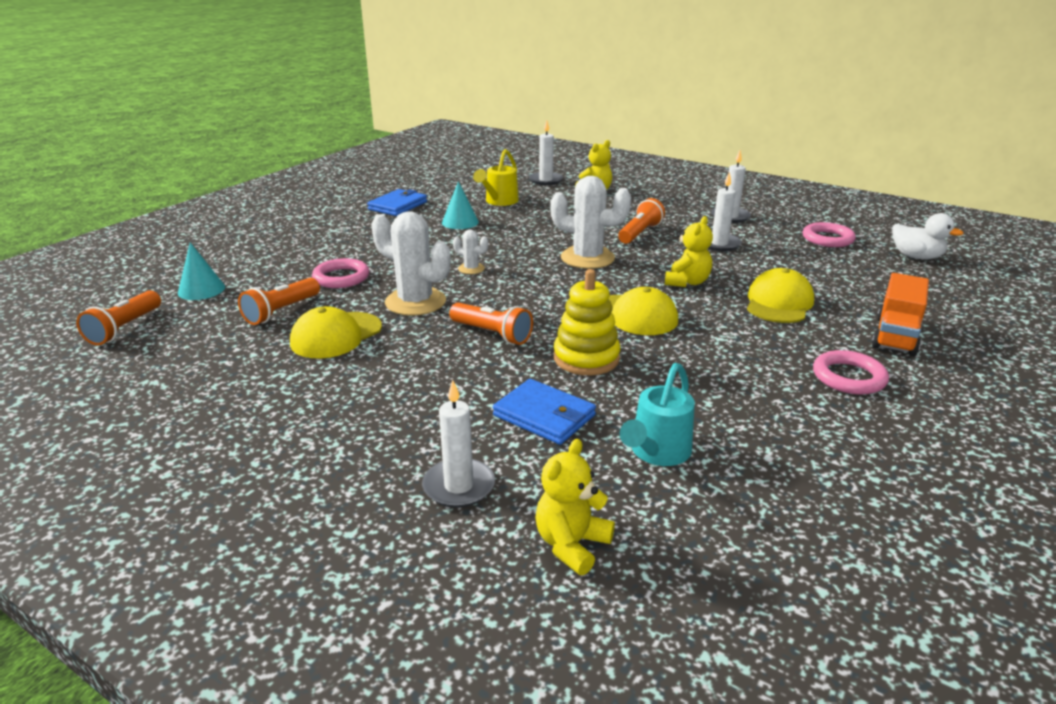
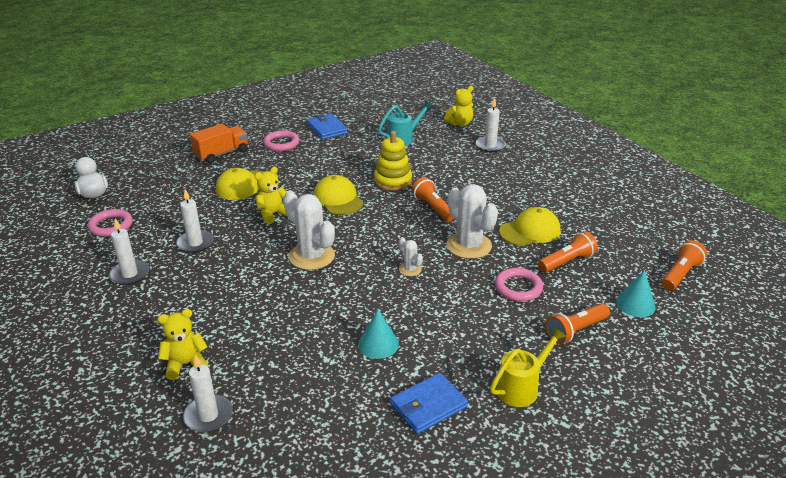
camera: 155 degrees left, 5 degrees up
yellow watering can [473,149,519,206] -> yellow watering can moved to [490,327,567,407]
blue wallet [493,379,596,445] -> blue wallet moved to [307,114,348,140]
orange flashlight [618,198,665,244] -> orange flashlight moved to [546,303,610,344]

